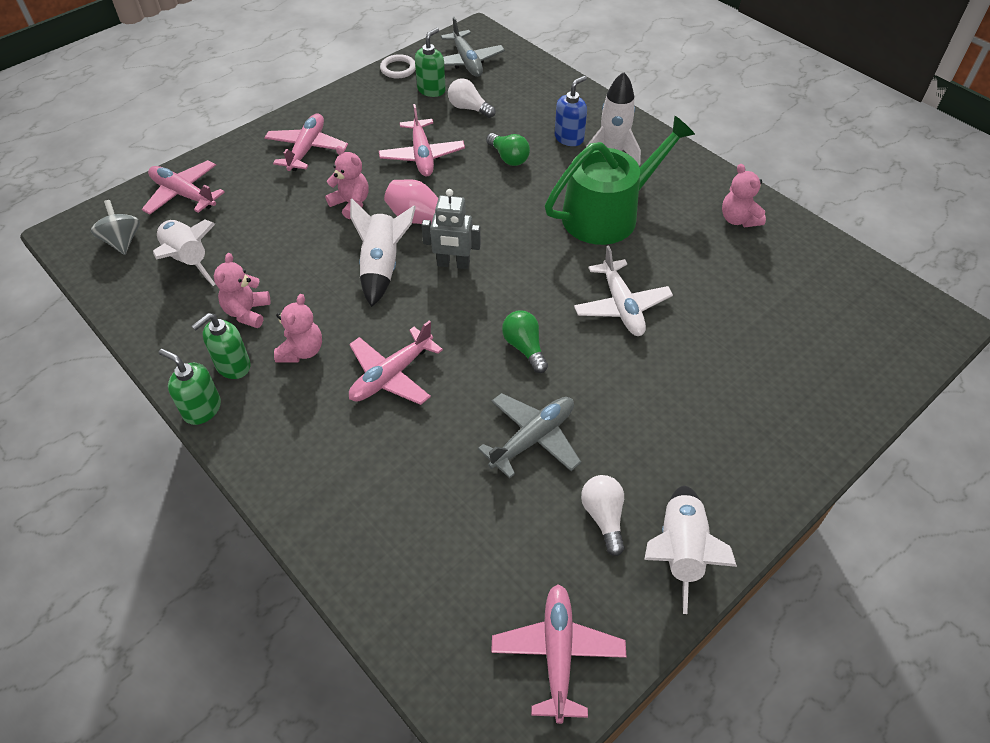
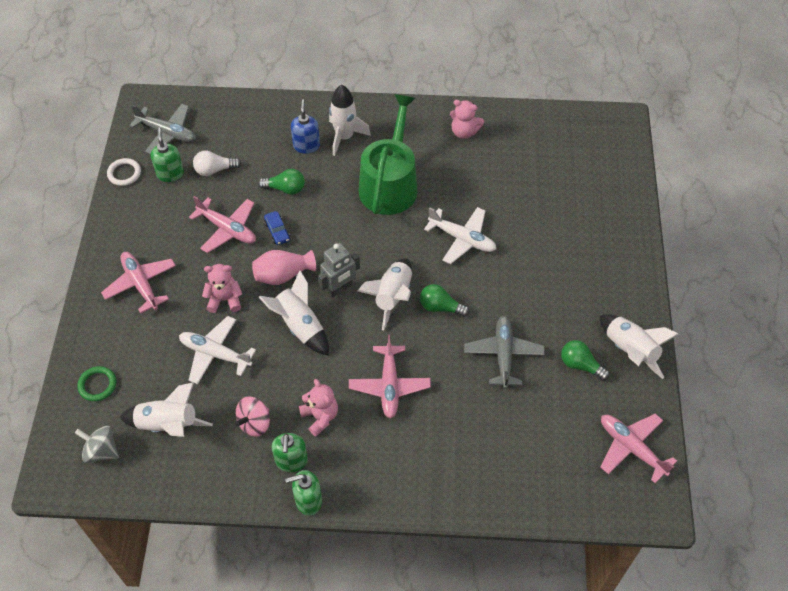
camera: 45 degrees left, 5 degrees up
pink plane [142,160,225,215] -> green ring [77,366,116,401]
pink teddy bear [214,253,270,328] -> pink spinning top [235,396,270,437]
white light bulb [581,475,625,556] -> green light bulb [561,340,610,381]
none -> white plane [179,316,256,384]
none -> blue car [264,211,290,245]
none -> white rocket [357,258,412,330]

